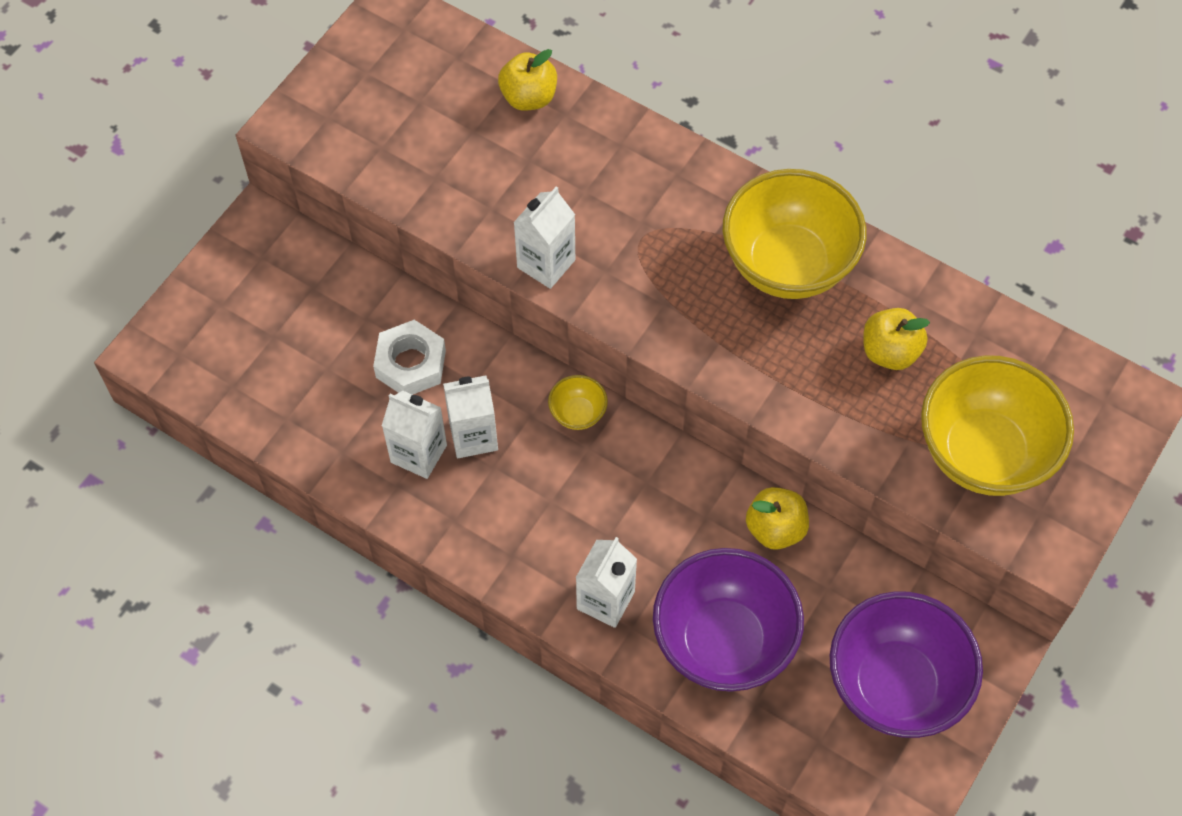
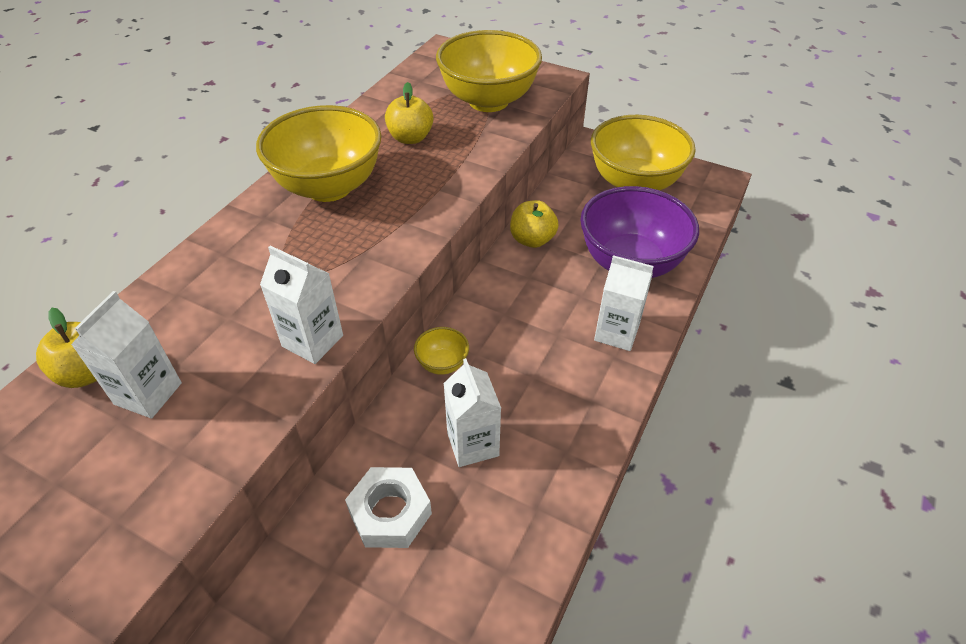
camera: 95 degrees left, 15 degrees down
white carton [382,391,447,479] -> white carton moved to [71,291,182,418]
purple bowl [830,591,983,738] -> yellow bowl [591,115,696,190]

